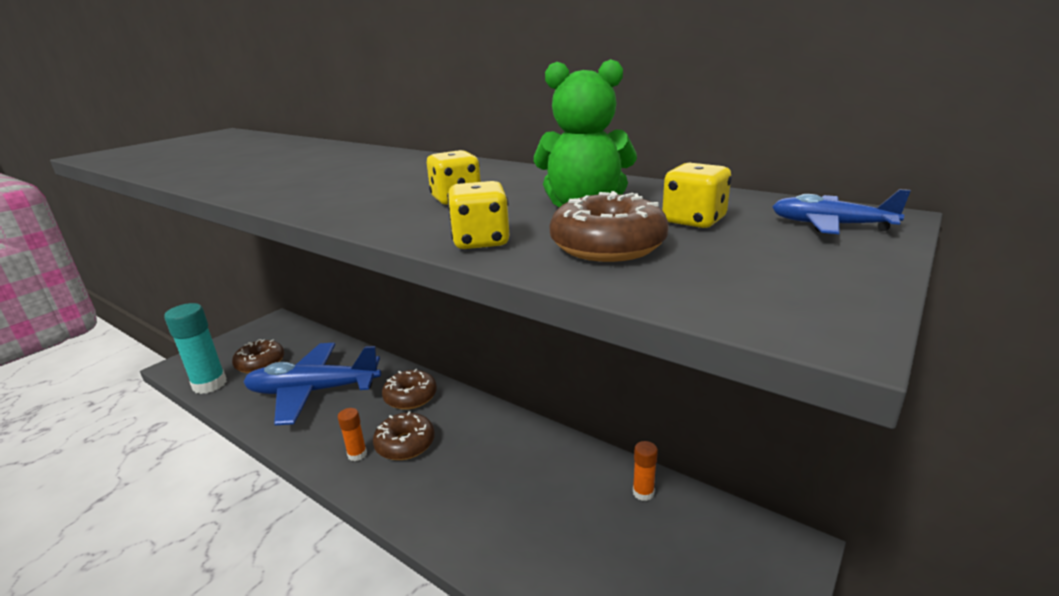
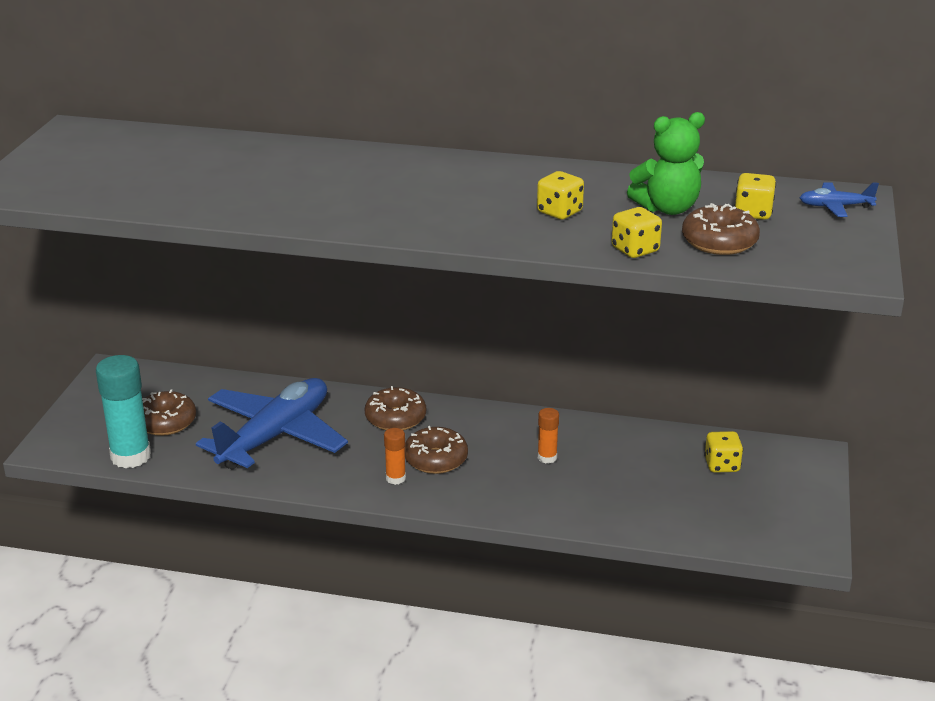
camera: 25 degrees left, 5 degrees up
blue plane [243,343,381,425] -> blue plane turned 150 degrees clockwise [196,378,348,470]
orange glue stick [633,441,658,501] -> orange glue stick moved to [538,408,559,464]
none -> yellow dice [704,431,743,473]

